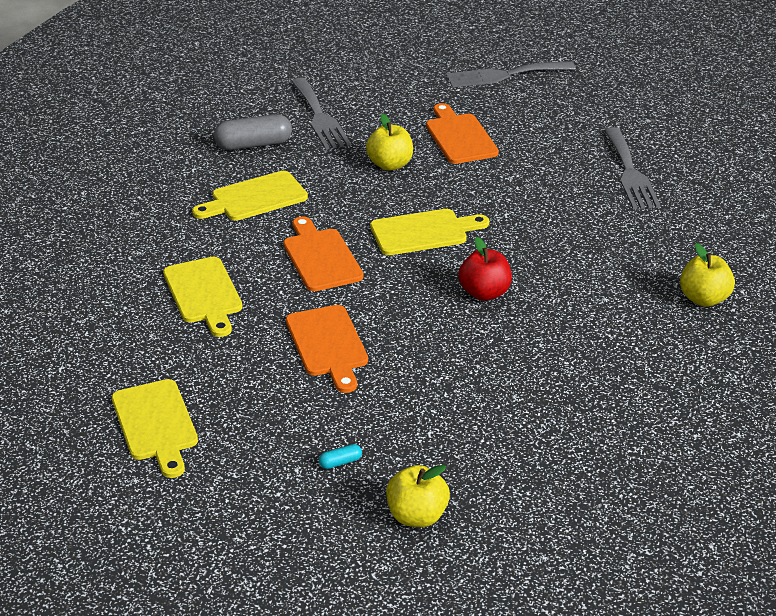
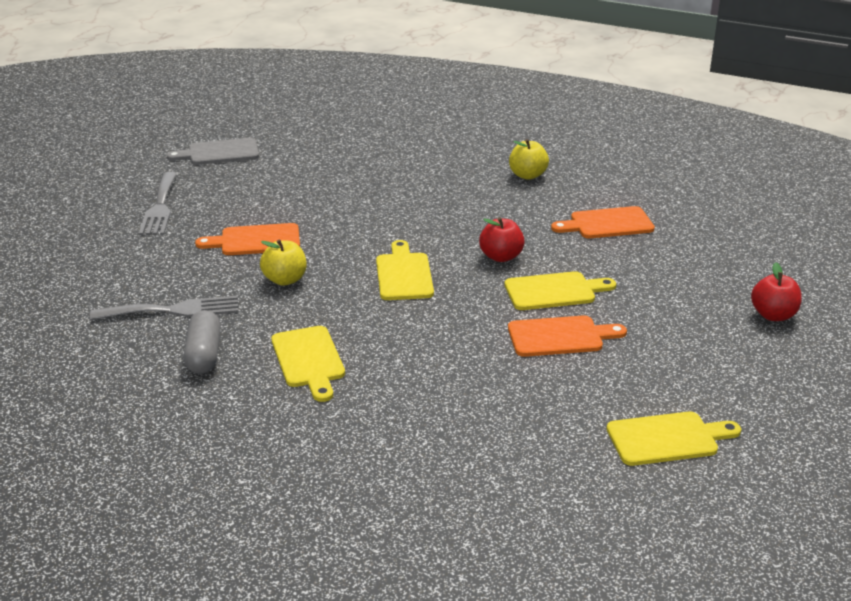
camera: 80 degrees left, 5 degrees down
yellow cutting board [163,257,243,337] -> yellow cutting board moved to [504,271,616,310]
orange cutting board [283,216,364,291] -> orange cutting board moved to [551,206,655,238]
turquoise capsule [319,444,362,469] -> none
yellow apple [386,465,450,527] -> red apple [751,262,802,321]
grey fork [604,127,661,209] -> none
none -> grey cutting board [167,138,259,165]

